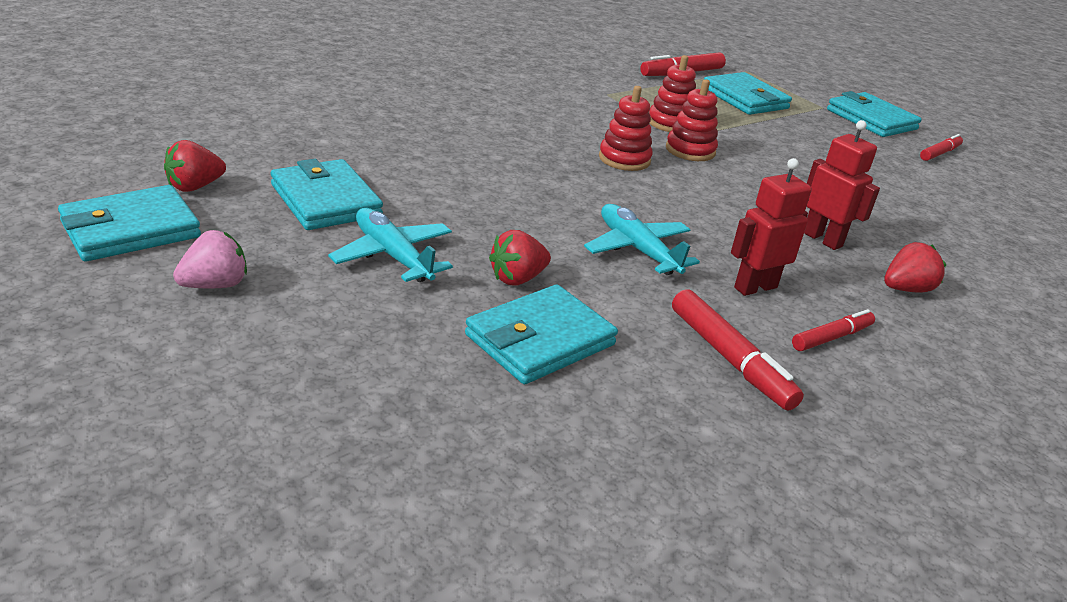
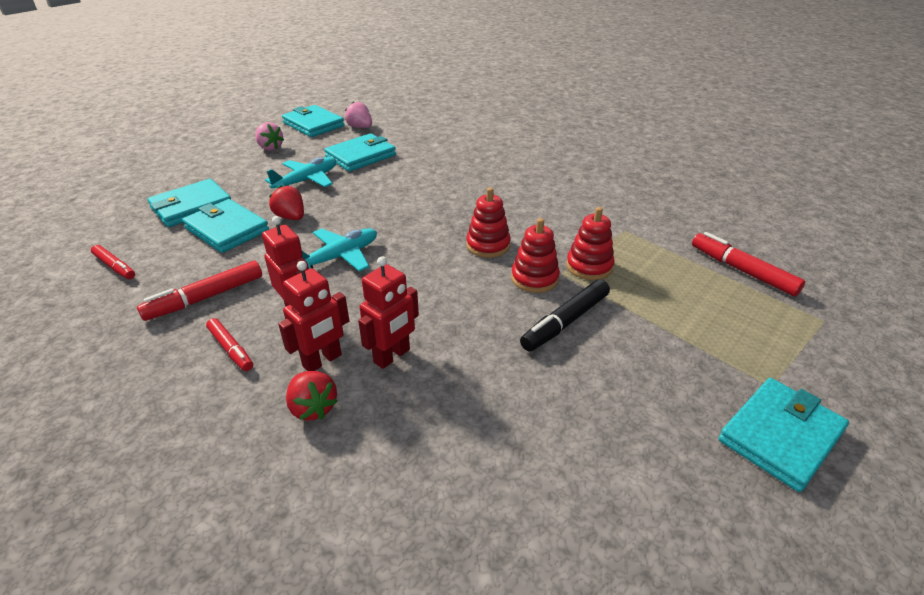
camera: 85 degrees right, 5 degrees up
red strawberry [164,140,226,192] -> pink strawberry [345,101,372,128]
turquoise wallet [704,72,792,115] -> turquoise wallet moved to [148,179,231,227]
red marker [920,134,963,161] -> red marker moved to [91,245,135,279]
none -> red robot [278,261,349,371]
none -> black marker [520,279,610,351]

